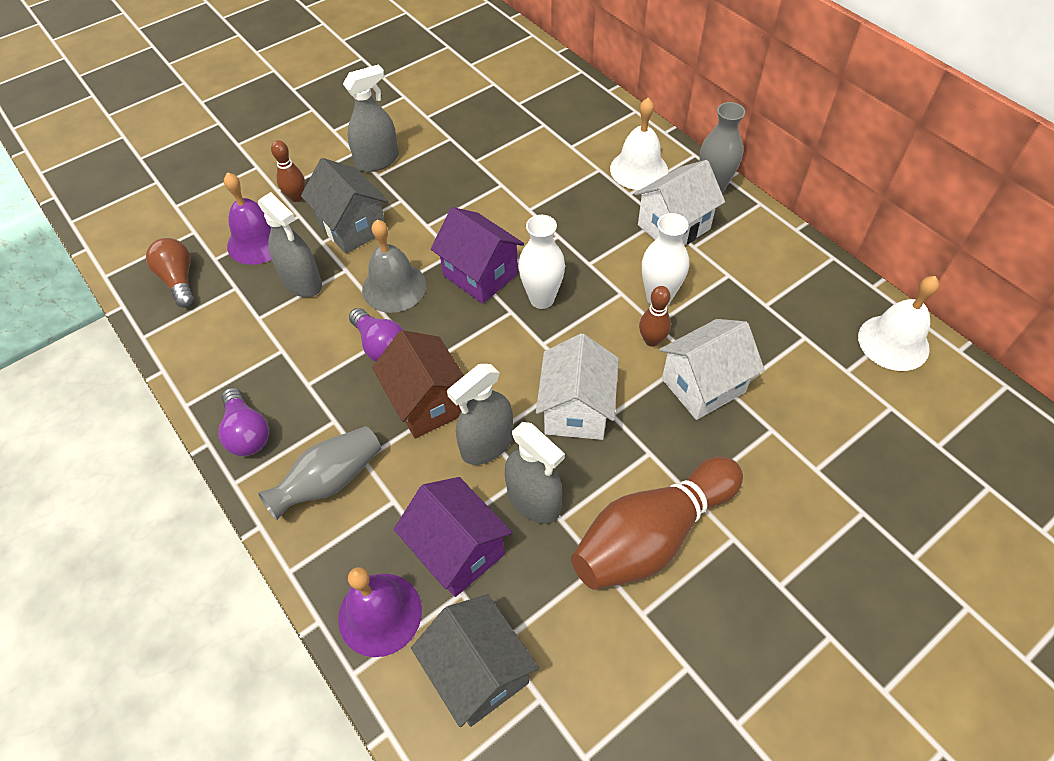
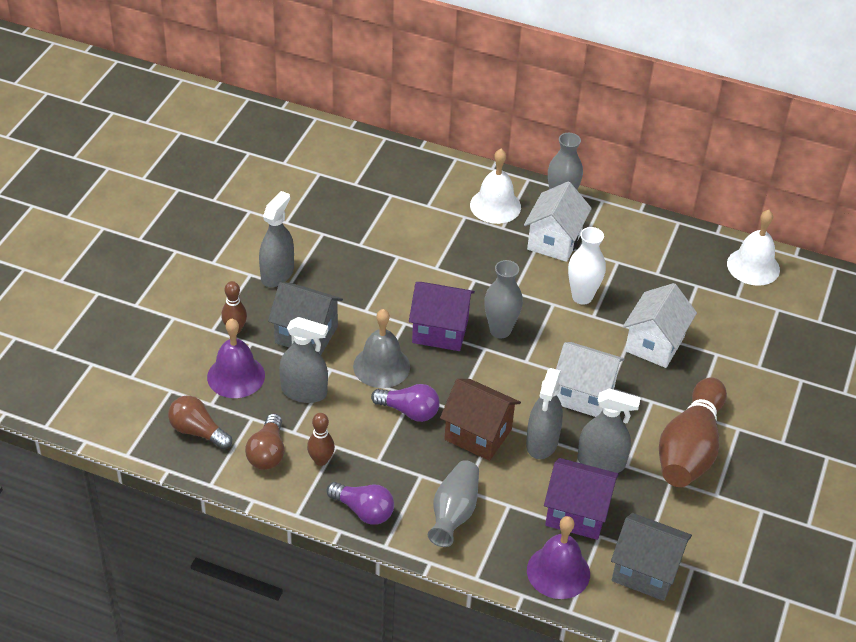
camera: 35 degrees left, 10 degrees down
white vase [518,215,565,309] -> grey vase [484,260,523,338]
white house [536,333,619,440] -> white house turned 45 degrees counterclockwise [556,342,625,417]
brown bowling pin [639,286,671,347] -> brown bowling pin moved to [307,413,335,466]
none -> brown light bulb [245,414,284,470]

